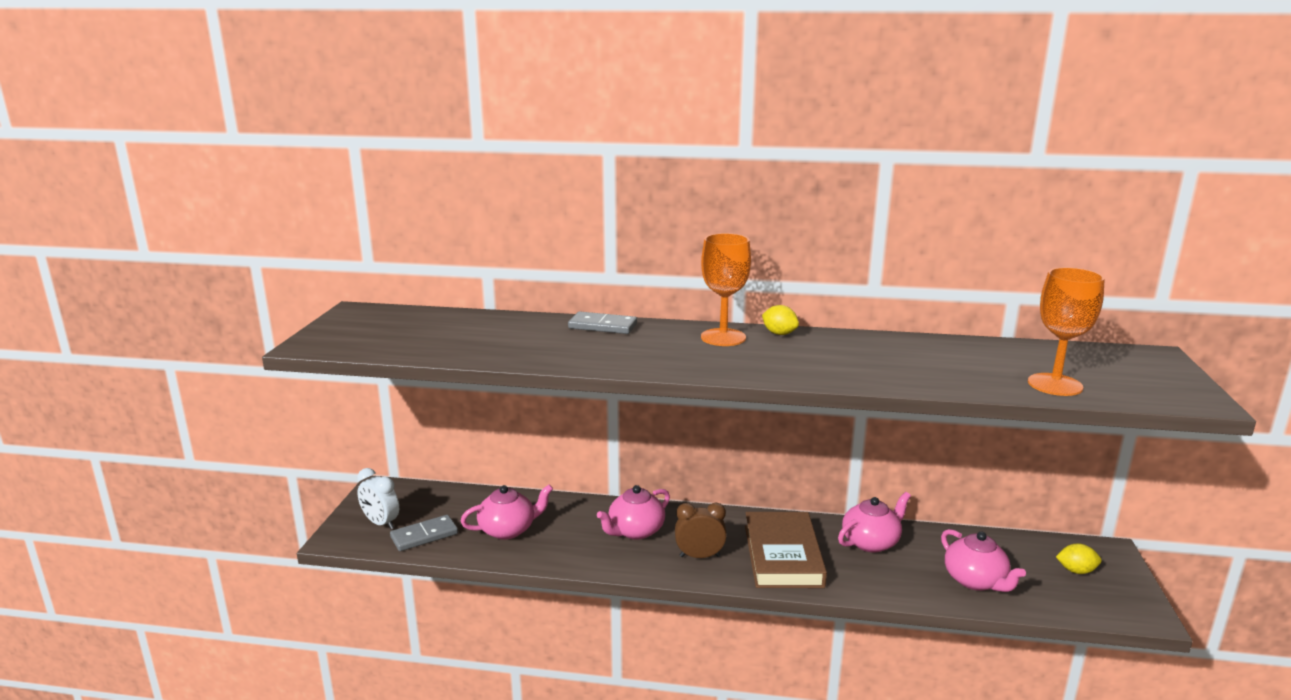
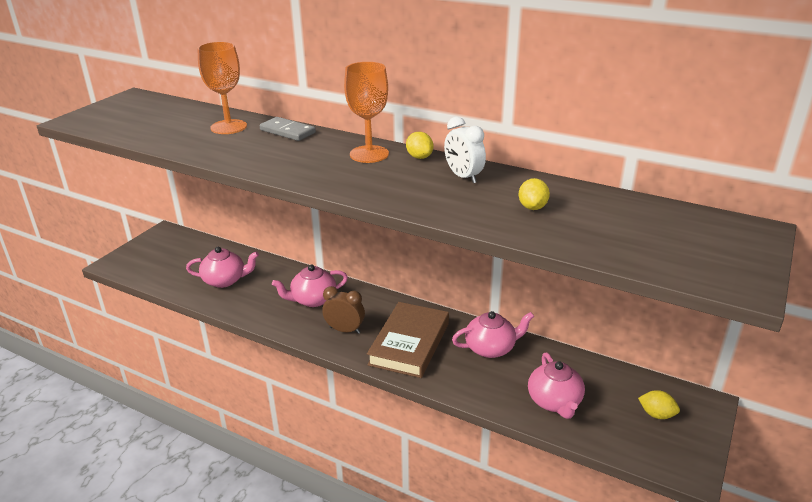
camera: 20 degrees right, 10 degrees up
white clock [357,468,399,529] -> white clock moved to [444,117,486,183]
grey domino [390,515,458,551] -> none
orange goblet [1028,267,1105,396] -> orange goblet moved to [197,42,247,134]
none -> yellow lemon [518,178,550,210]

